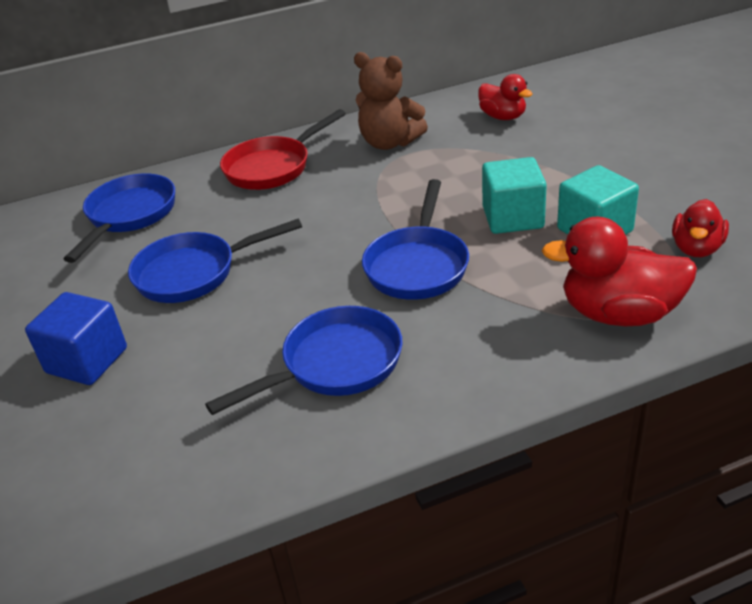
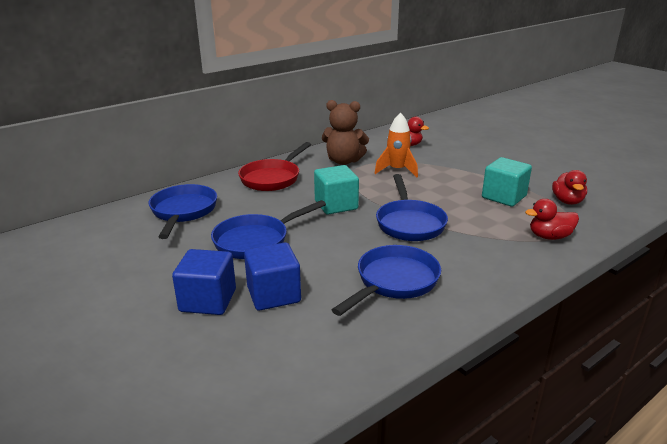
camera: 20 degrees left, 10 degrees down
turquoise cube [482,157,547,234] -> turquoise cube moved to [314,165,359,214]
red duck [541,217,697,326] -> red duck [525,199,579,240], size x0.61
none -> blue cube [244,242,301,311]
none -> orange rocket [374,112,418,177]

